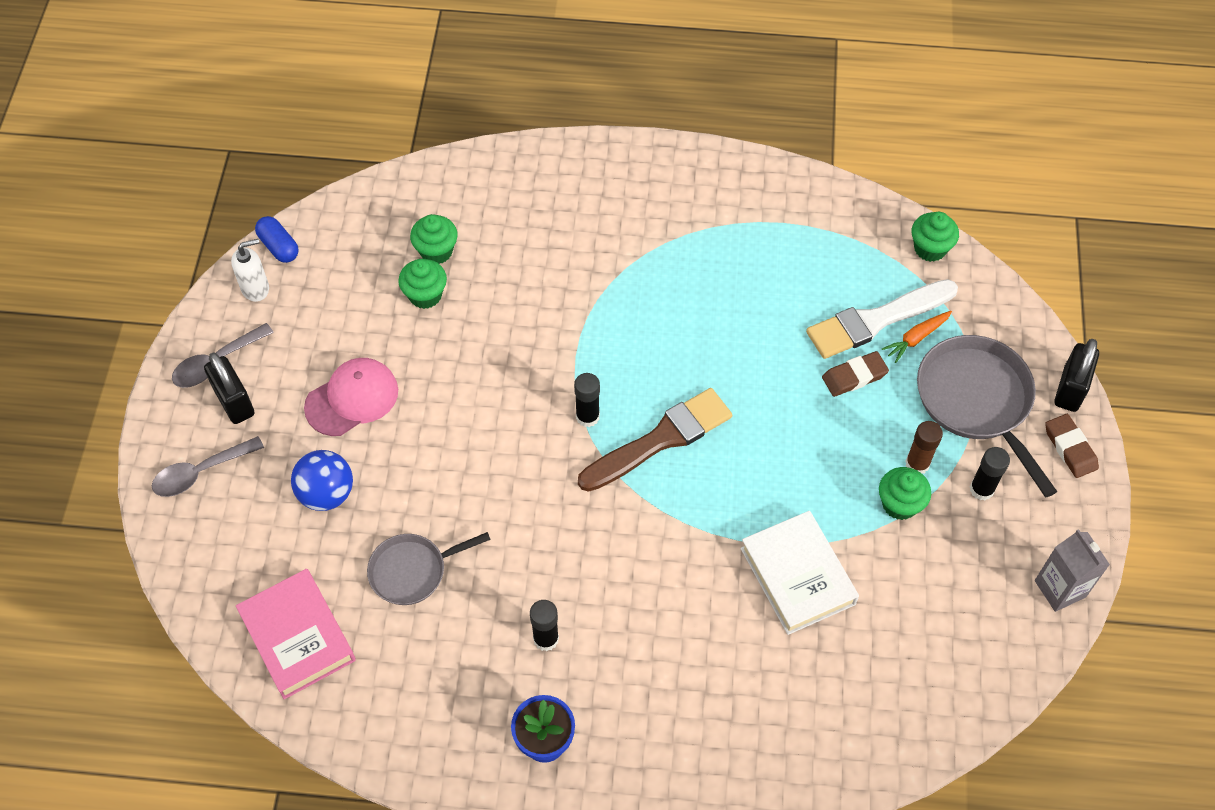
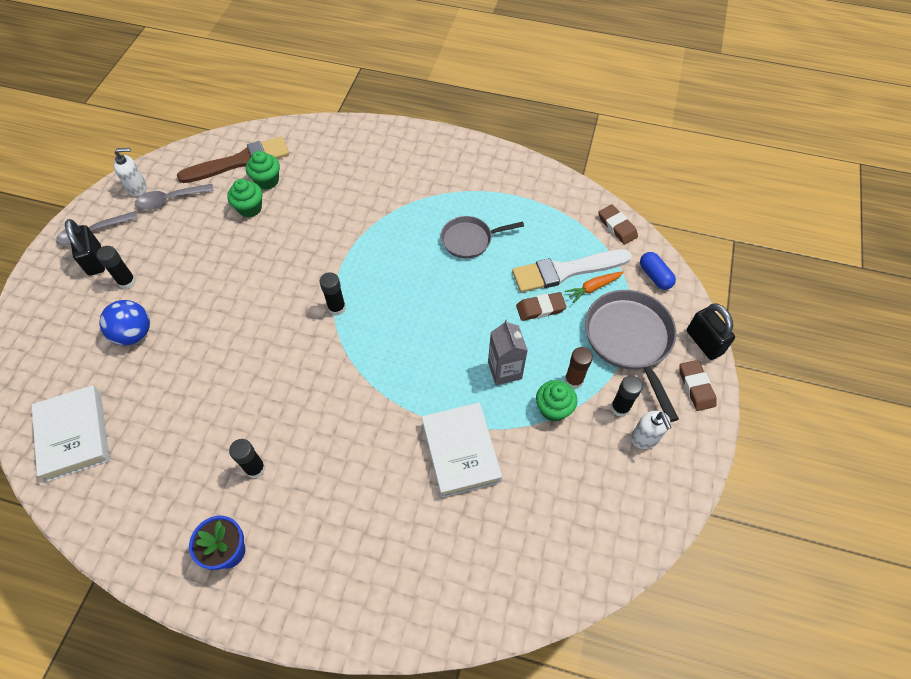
camera: 10 degrees right, 0 degrees up
grey spoon [152,436,264,497] -> grey spoon moved to [135,184,214,210]
pink book [236,569,356,699] -> white book [32,385,110,482]
blue capsule [255,216,299,263] -> blue capsule moved to [640,252,676,290]
pink cap [304,358,398,436] -> none
grey pan [367,532,491,605] -> grey pan moved to [441,216,524,258]
brown brush [578,388,732,492] -> brown brush moved to [177,136,289,183]
green cupcake [912,212,959,262] -> brown eraser [598,204,638,245]
grey carton [1035,529,1110,612] -> grey carton moved to [488,319,528,385]
black padlock [1055,339,1099,412] -> black padlock turned 60 degrees counterclockwise [687,303,735,360]
none -> black glue stick [96,246,136,289]
none -> white soap dispenser [631,411,672,449]

